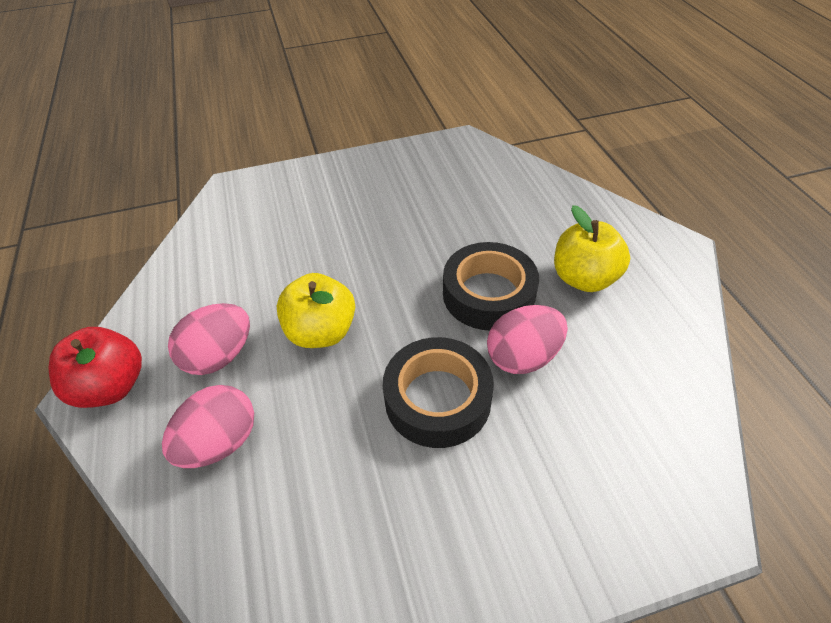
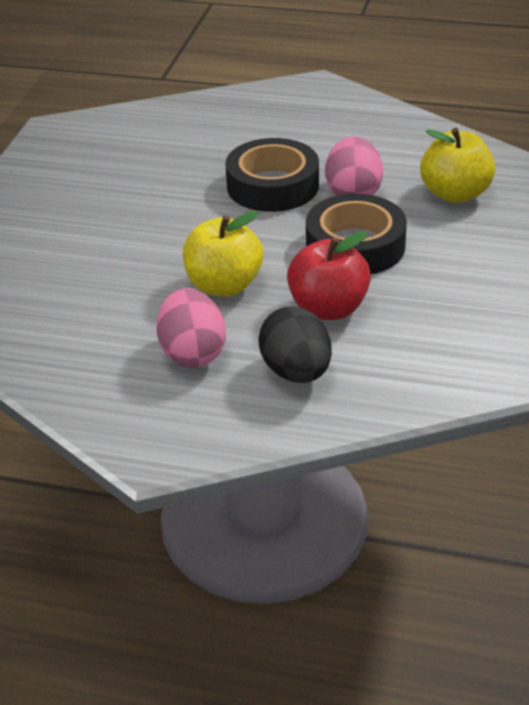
camera: 60 degrees left, 10 degrees down
red apple [48,327,142,408] -> red apple moved to [287,231,371,320]
pink egg [162,385,254,468] -> black egg [258,307,332,383]
yellow apple [554,205,630,292] -> yellow apple moved to [420,128,495,203]

